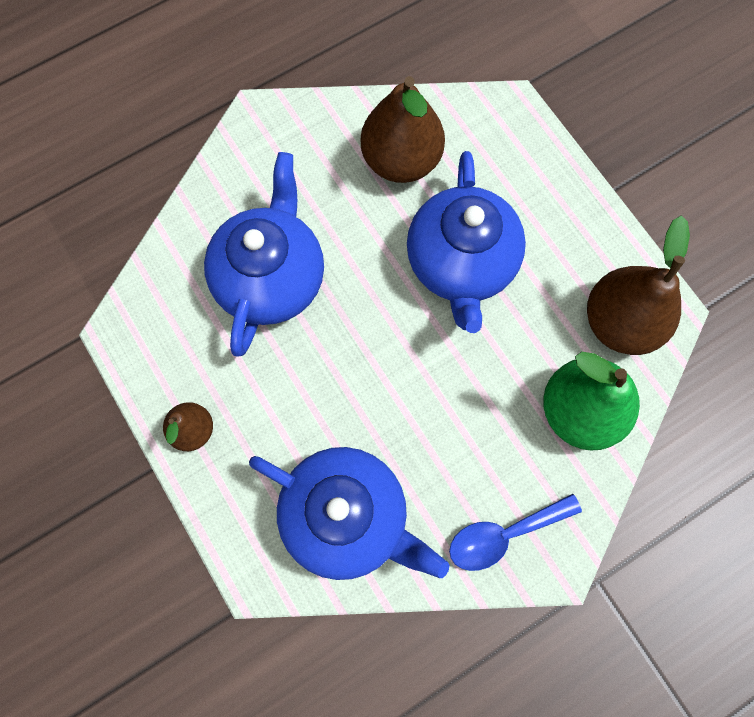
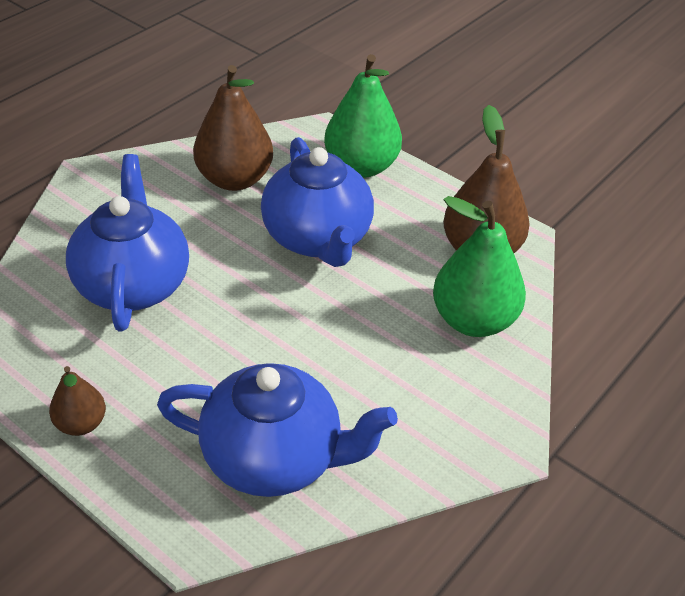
camera: 20 degrees left, 30 degrees down
blue spoon [449,494,582,571] -> none
none -> green pear [324,54,402,178]

